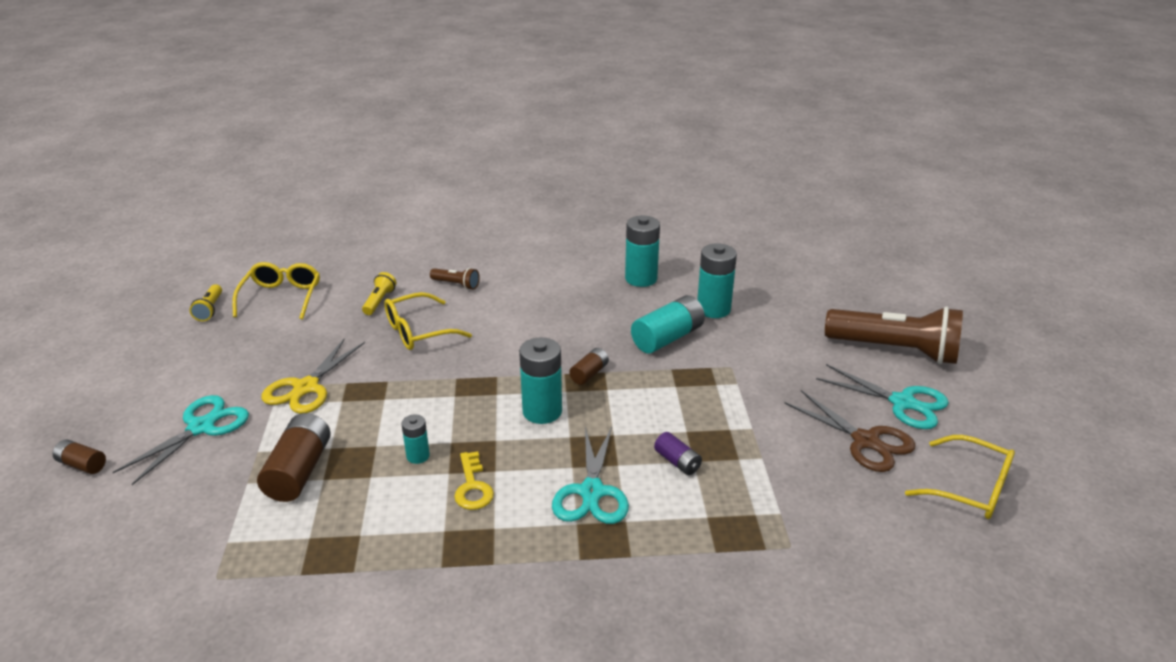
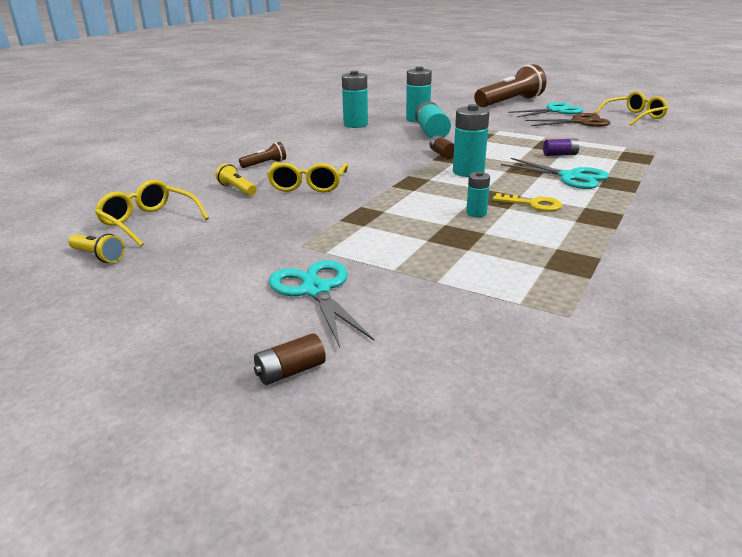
camera: 55 degrees left, 5 degrees down
brown battery [257,413,331,502] -> none
yellow scissors [261,338,365,414] -> none

